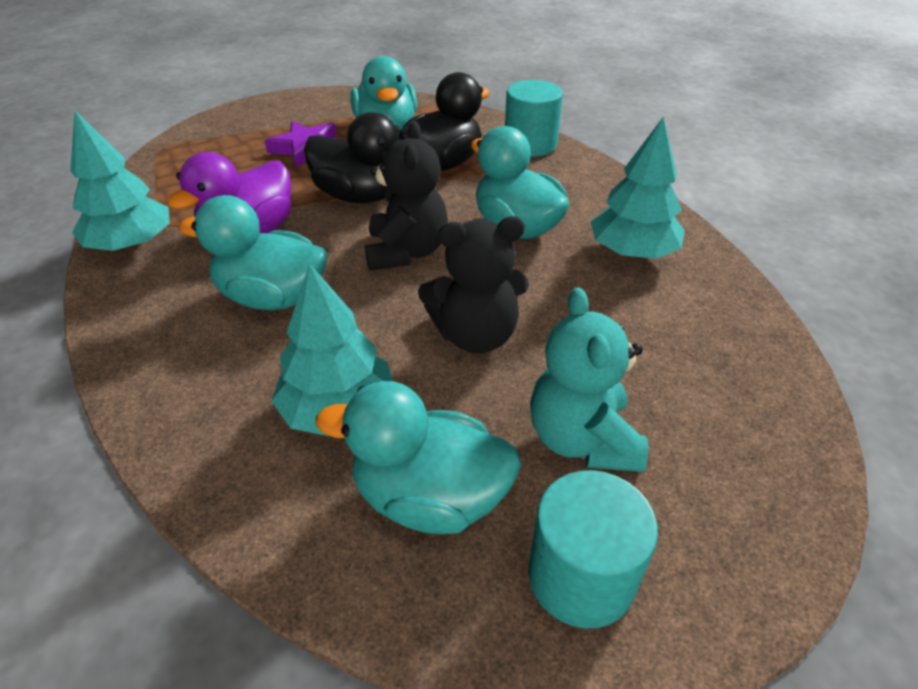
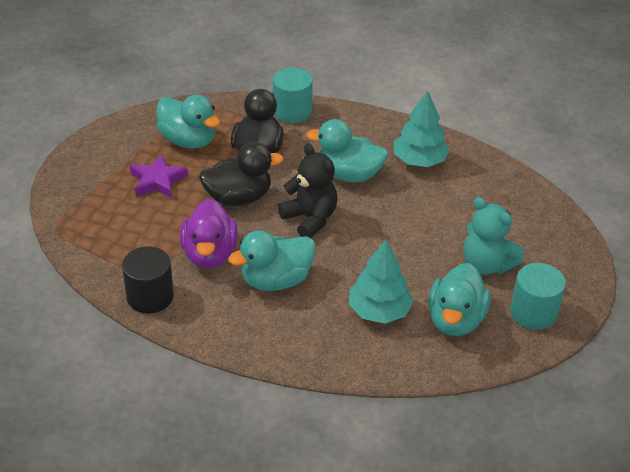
camera: 40 degrees left, 0 degrees up
turquoise tree [70,111,170,251] -> black cylinder [122,246,174,314]
turquoise duck [316,381,521,534] -> turquoise duck turned 45 degrees counterclockwise [428,263,491,336]
black teddy bear [418,216,529,354] -> none

